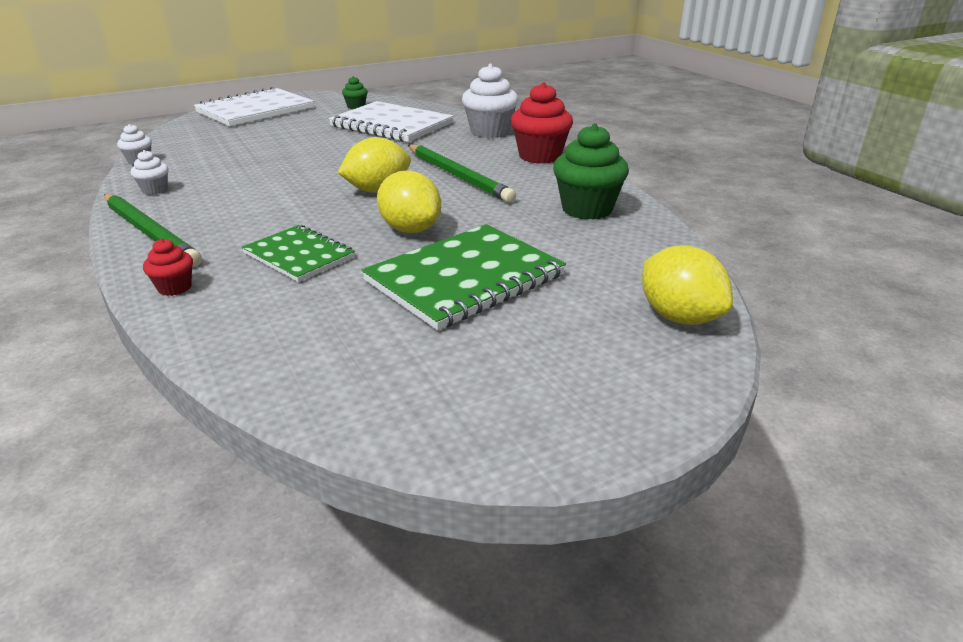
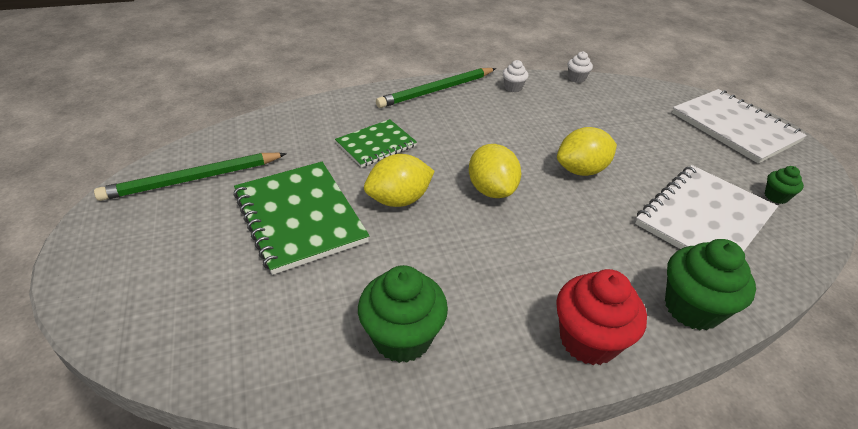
camera: 100 degrees right, 10 degrees up
red cupcake [143,238,193,296] -> none
green pencil [408,144,516,203] -> green pencil moved to [94,153,287,201]
white cupcake [462,64,518,138] -> green cupcake [665,239,756,330]
yellow lemon [642,245,733,325] -> yellow lemon moved to [557,127,617,176]

